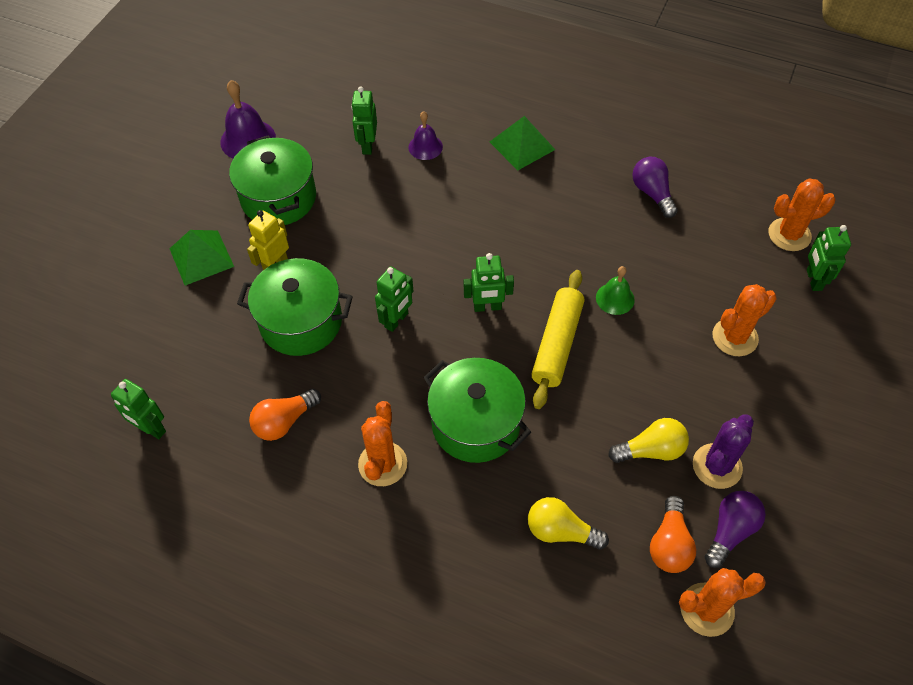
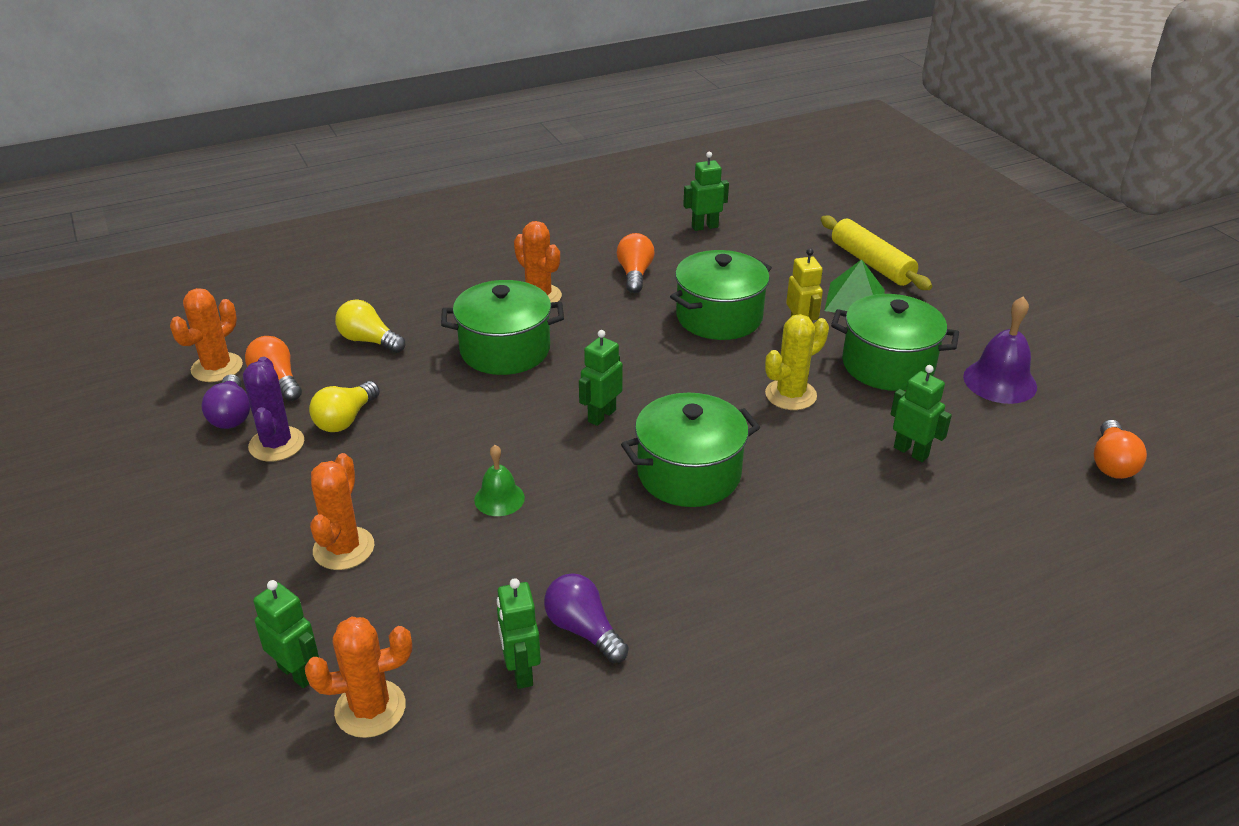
camera: 130 degrees right, 20 degrees down
green robot [375,267,413,332] -> green robot moved to [497,578,541,689]
purple bell [408,111,443,160] -> none
green pyramid [490,116,555,170] -> none
yellow light bulb [528,497,609,550] -> yellow light bulb turned 120 degrees counterclockwise [335,300,405,353]
yellow rolling pin [531,270,584,409] -> yellow rolling pin moved to [821,216,932,290]
purple light bulb [632,157,678,218] -> purple light bulb turned 150 degrees counterclockwise [544,573,629,663]
orange cactus [769,179,835,251] -> orange cactus turned 45 degrees clockwise [305,617,412,738]
none -> green pot [621,393,760,507]
none -> yellow cactus [765,314,829,410]
none -> orange light bulb [1094,420,1147,479]

